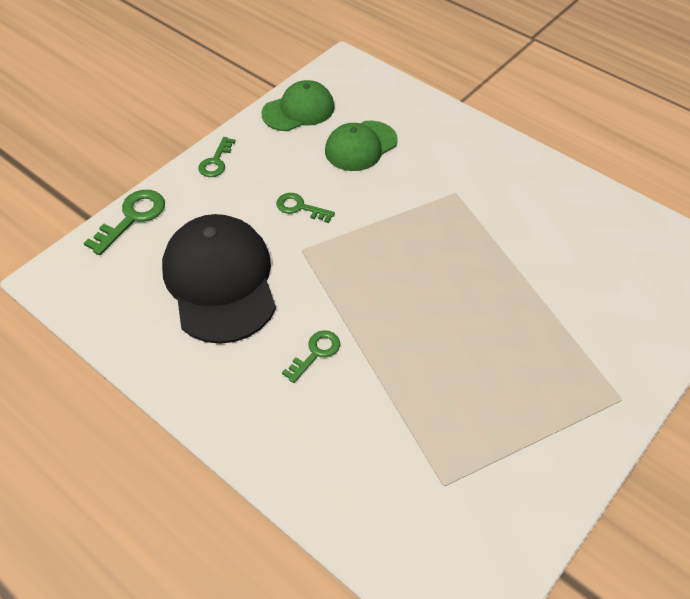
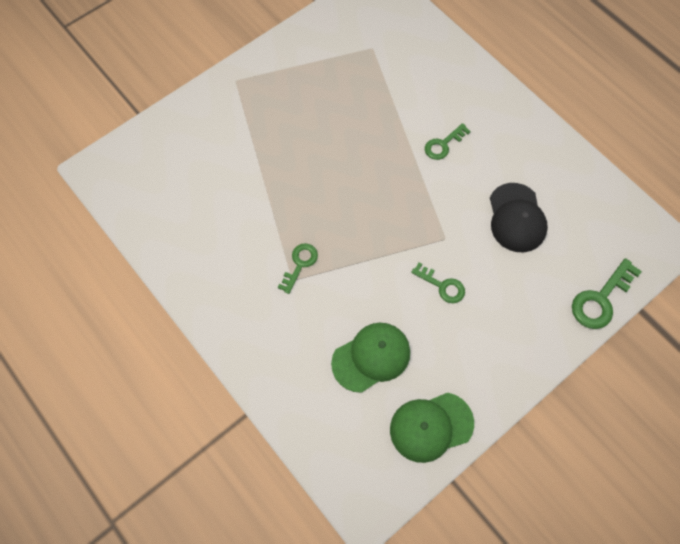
camera: 170 degrees left, 15 degrees up
black cap [162,214,276,344] -> black cap [490,183,548,252], size x0.60
green key [198,137,235,177] -> green key moved to [278,243,318,294]

